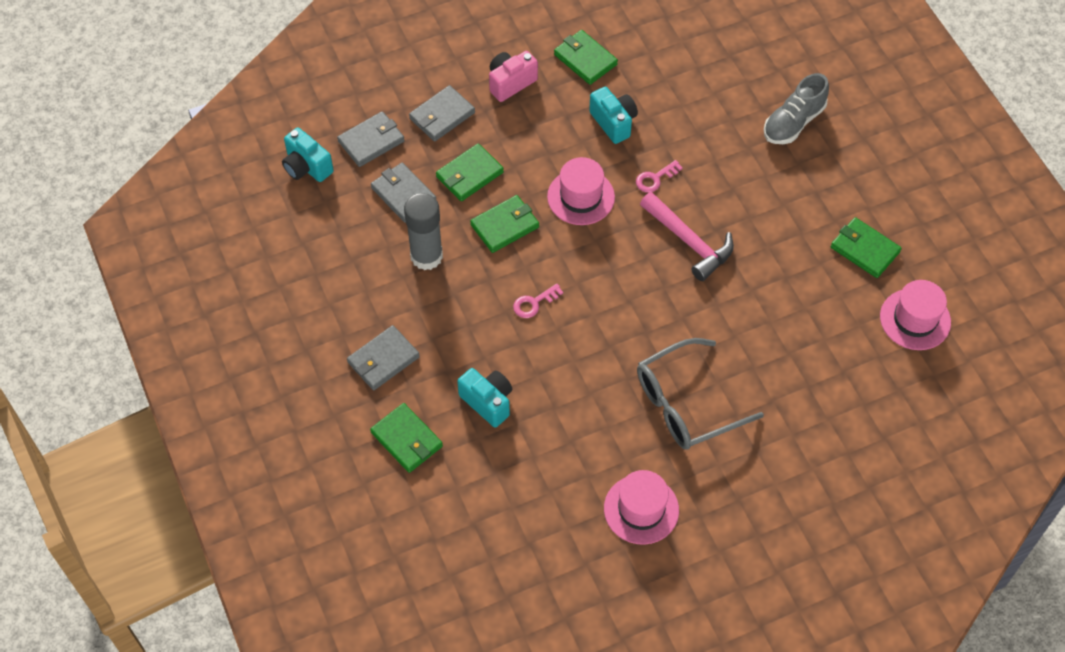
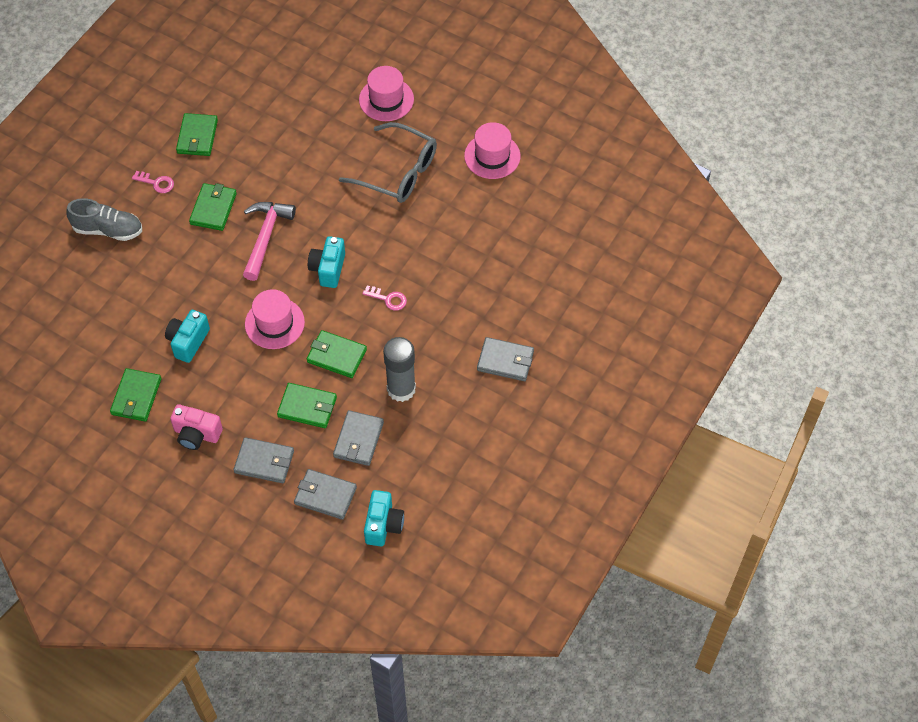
camera: 125 degrees left, 0 degrees up
green wallet [370,403,443,473] -> green wallet moved to [189,183,237,231]
turquoise camera [457,368,512,428] -> turquoise camera moved to [308,236,345,288]
pink key [636,160,683,193] -> pink key moved to [132,171,174,193]
pink hat [880,280,951,350] -> pink hat moved to [359,66,414,121]

